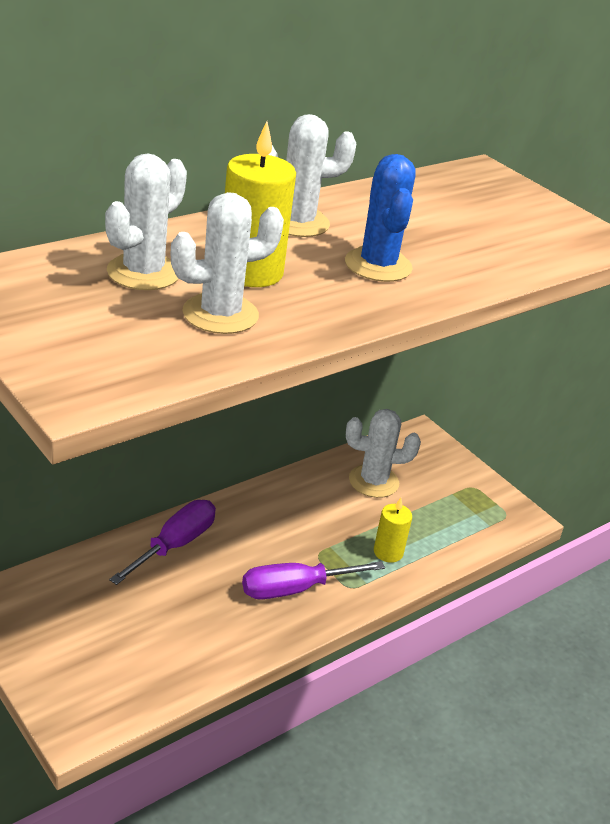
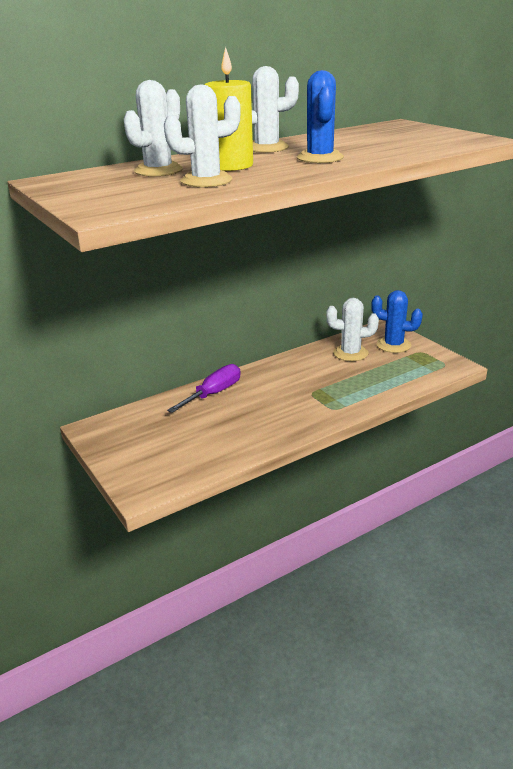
camera: 10 degrees right, 5 degrees down
purple screwdriver [242,561,385,599] -> none
yellow candle [374,498,412,563] -> none
none -> blue cactus [371,290,423,353]

